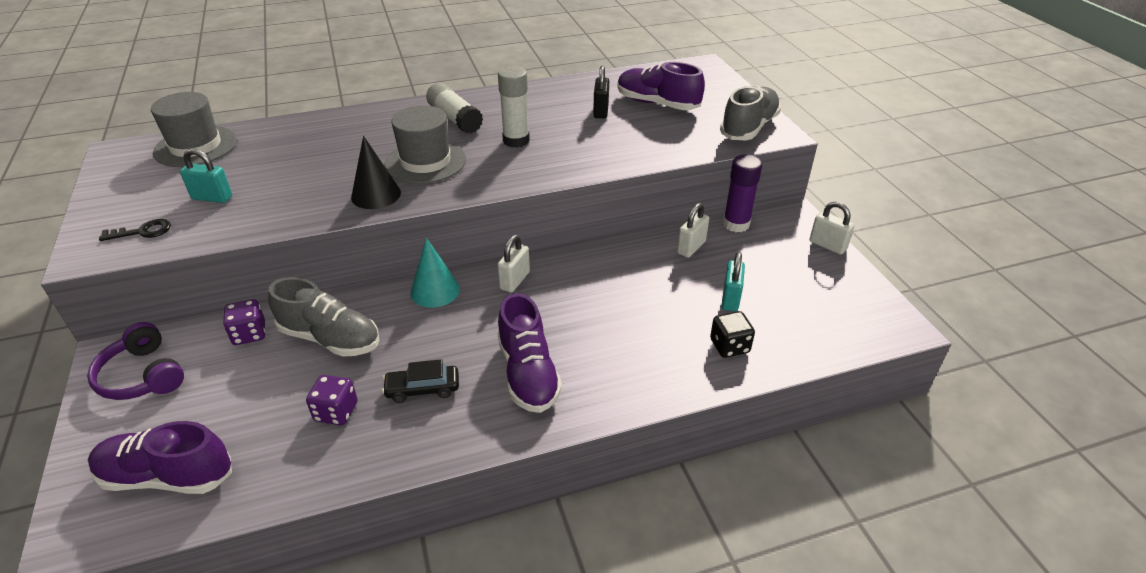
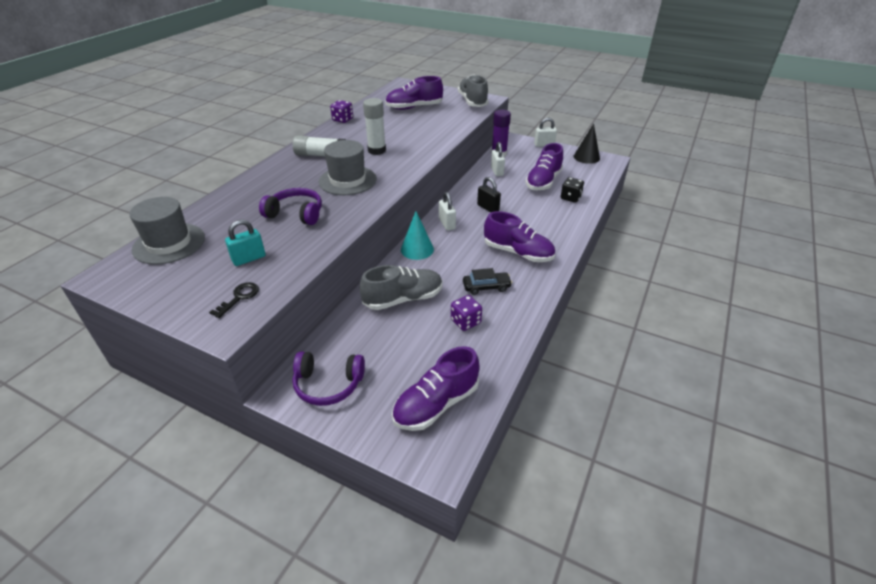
camera: 45 degrees left, 0 degrees up
purple dice [223,299,265,345] -> purple dice moved to [330,100,353,123]
black cone [351,136,401,209] -> black cone moved to [574,123,600,164]
black car [382,359,459,403] -> black car turned 135 degrees counterclockwise [463,268,512,295]
black padlock [593,65,609,118] -> black padlock moved to [477,177,501,213]
turquoise padlock [722,252,745,312] -> purple shoe [525,143,563,190]
none -> purple headphones [259,188,322,225]

